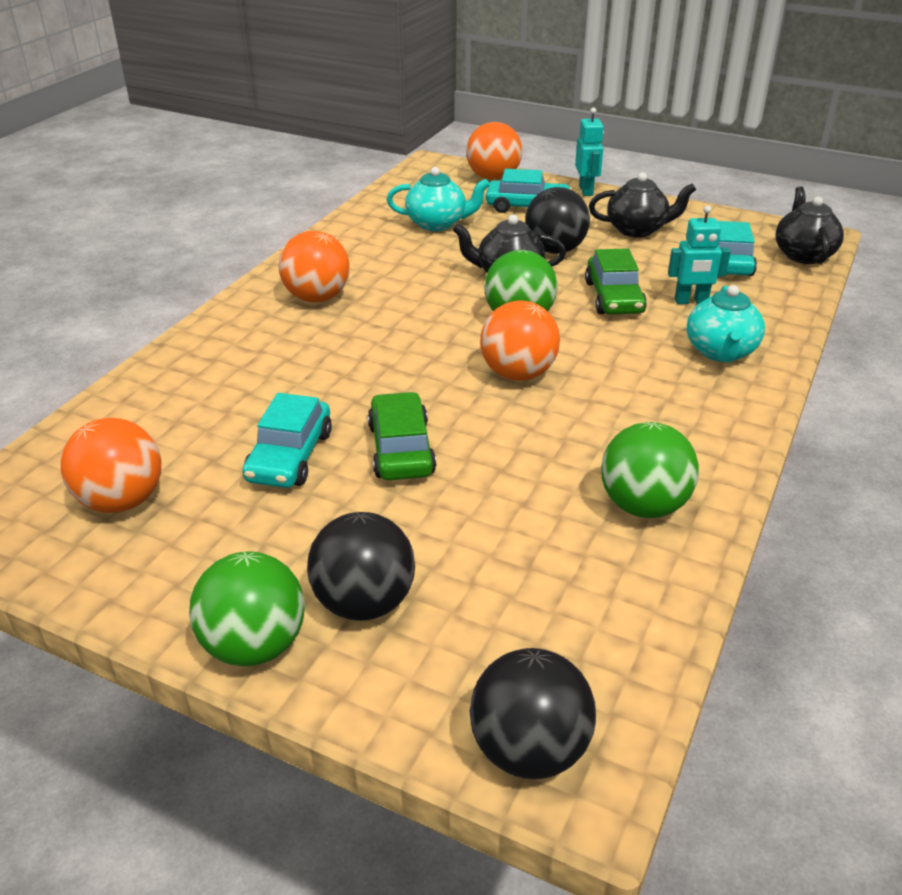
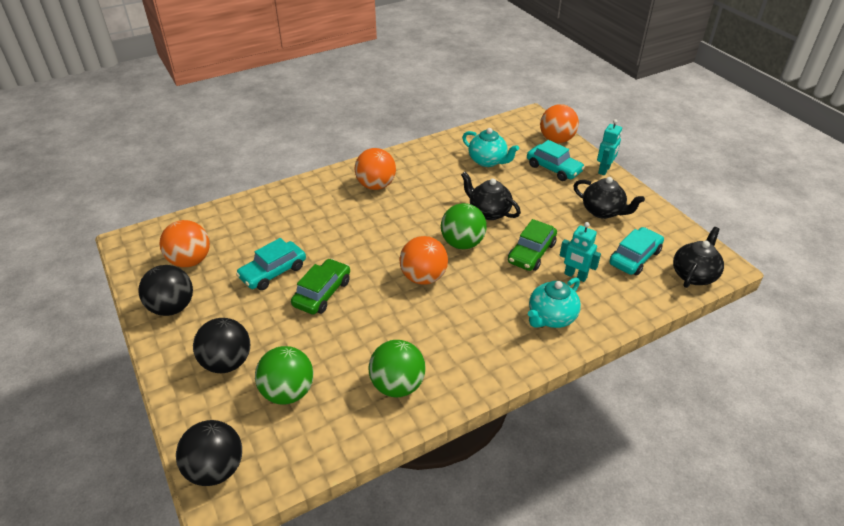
camera: 35 degrees right, 5 degrees up
green ball [189,552,305,666] -> green ball moved to [255,346,313,405]
black ball [525,187,590,254] -> black ball moved to [138,265,193,316]

